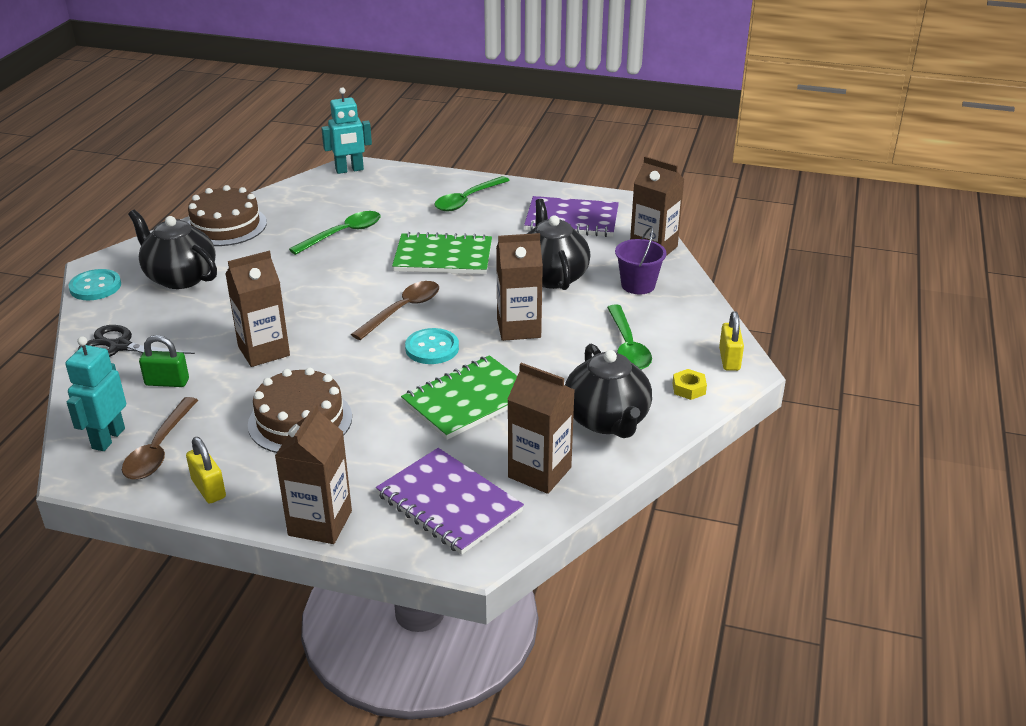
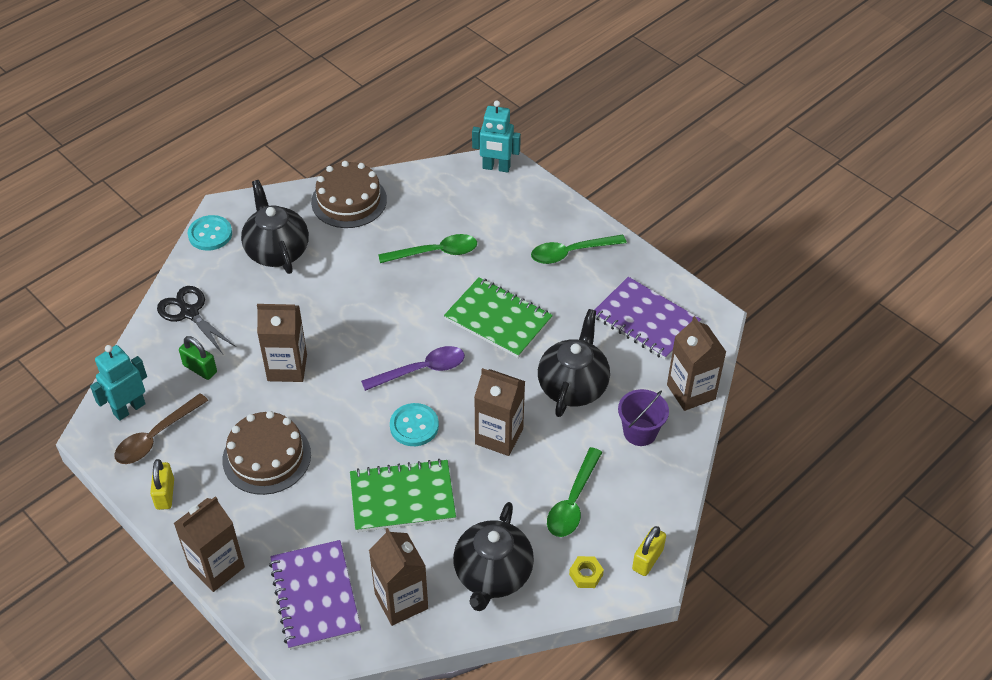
camera: 30 degrees right, 15 degrees up
brown spoon [351,281,439,340] -> purple spoon [361,346,465,391]

